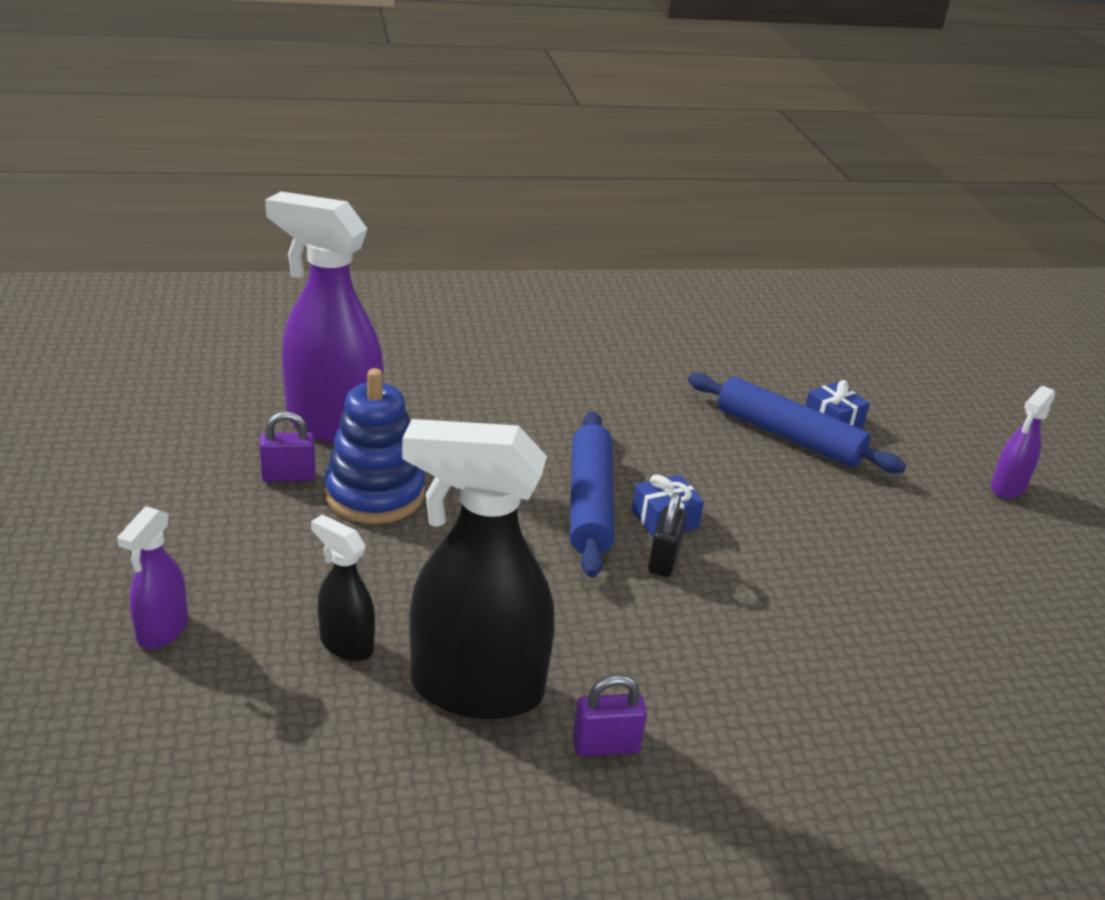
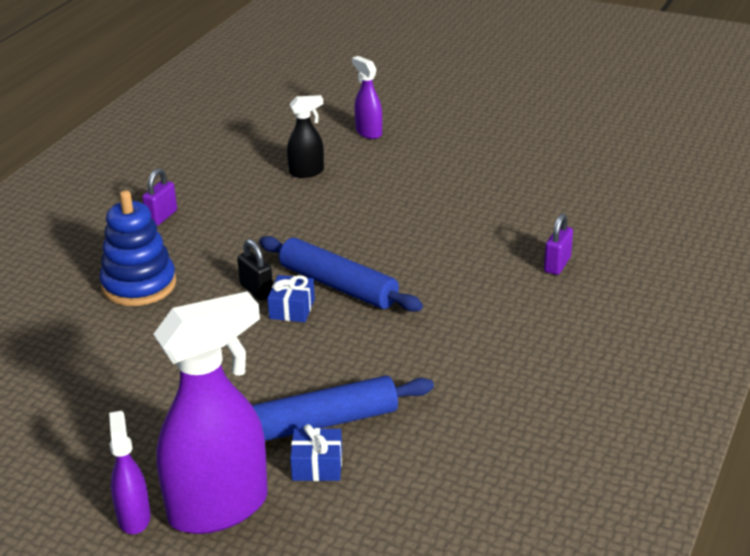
camera: 130 degrees right, 0 degrees up
purple padlock [260,411,315,482] -> purple padlock moved to [544,214,573,275]
purple spray bottle [265,191,384,444] -> purple spray bottle moved to [153,291,268,534]
blue stacking toy [324,368,425,524] -> blue stacking toy moved to [99,190,176,306]
black spray bottle [402,419,554,720] -> none

